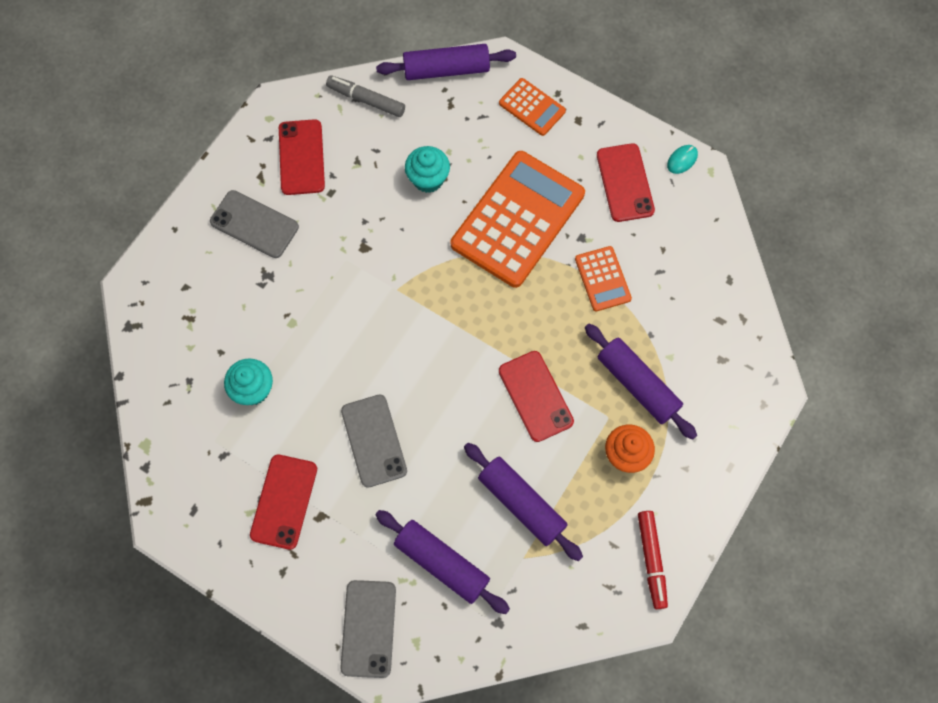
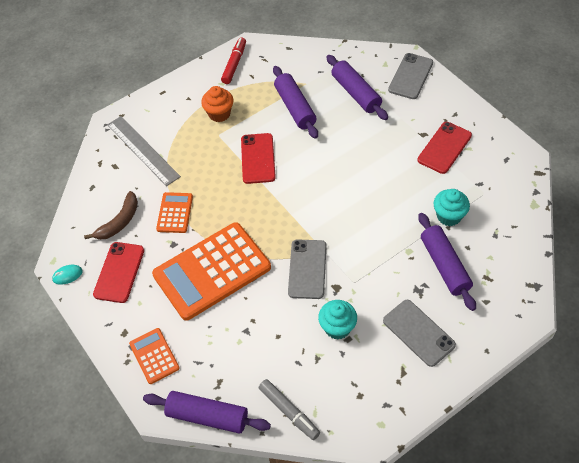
camera: 155 degrees left, 15 degrees down
red phone [279,119,325,195] -> none
grey phone [341,395,407,488] -> grey phone moved to [288,239,327,299]
turquoise cupcake [405,146,450,193] -> turquoise cupcake moved to [318,300,357,339]
purple rolling pin [585,324,697,440] -> purple rolling pin moved to [418,213,476,311]
none -> brown banana [84,191,138,240]
none -> grey ruler [107,116,181,186]

